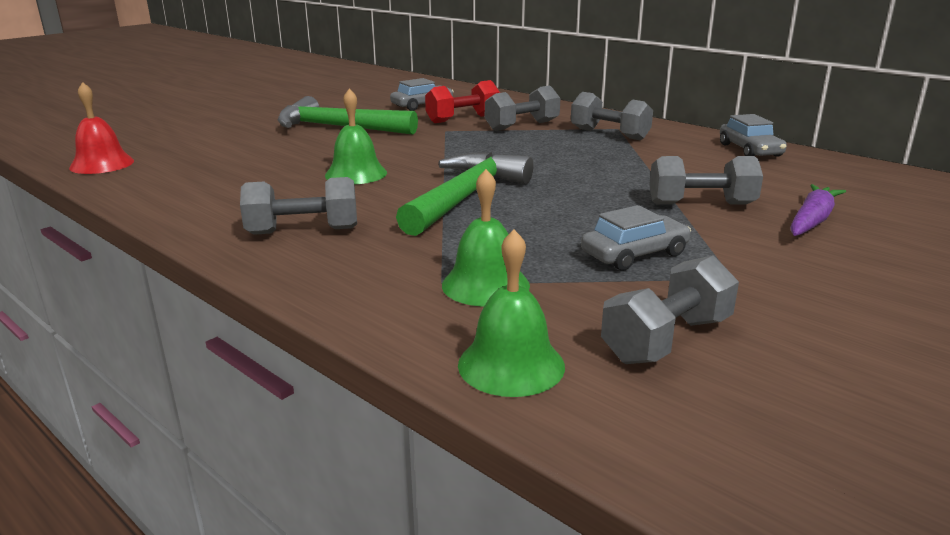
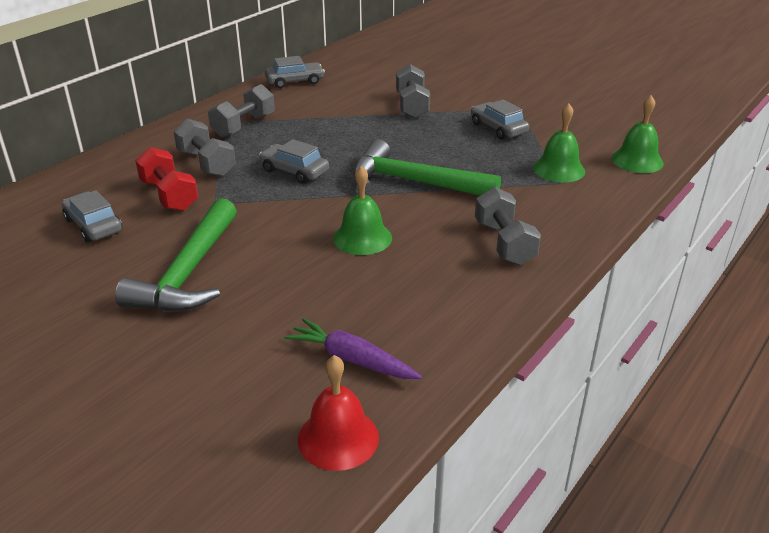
camera: 95 degrees left, 10 degrees up
grey dumbbell [601,255,739,364] -> none
purple carrot [790,184,846,236] -> purple carrot moved to [285,318,422,379]
none -> grey car [259,139,329,184]

